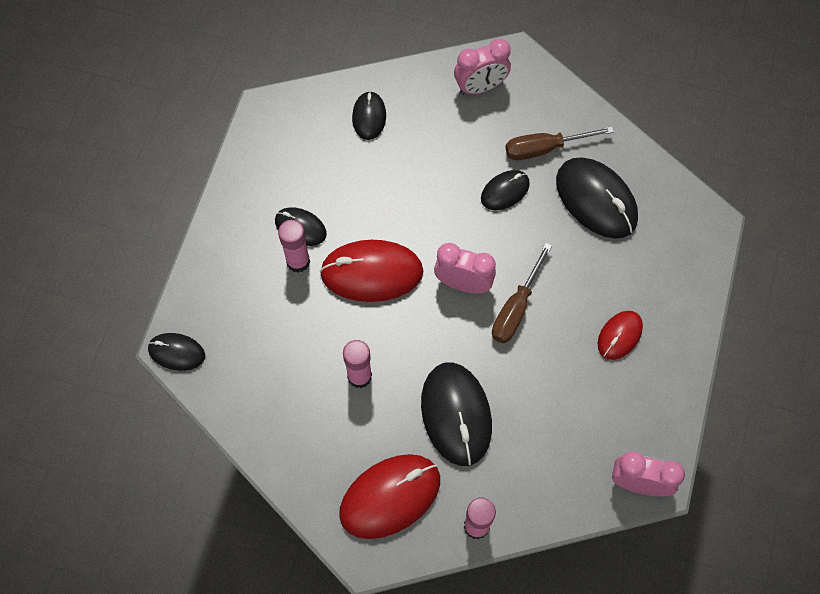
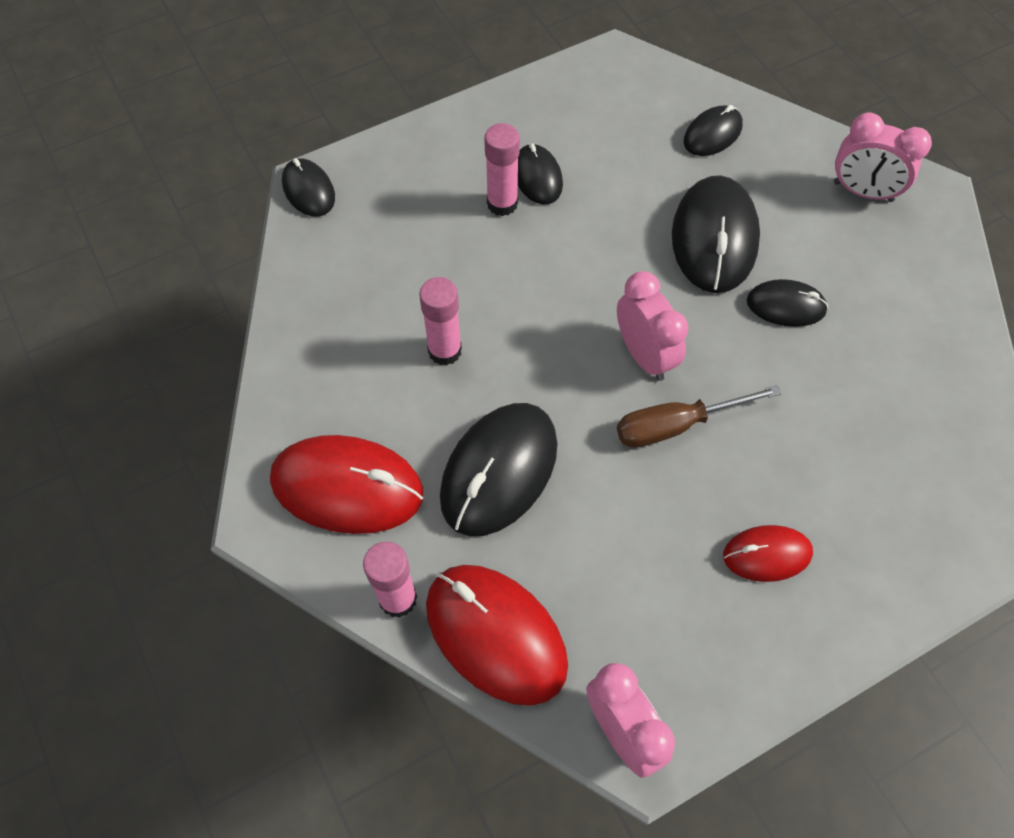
camera: 45 degrees right, 5 degrees down
red mouse [320,240,423,302] -> red mouse moved to [426,565,568,706]
brown screwdriver [506,126,614,160] -> none
black mouse [556,158,638,239] -> black mouse moved to [672,175,760,293]

